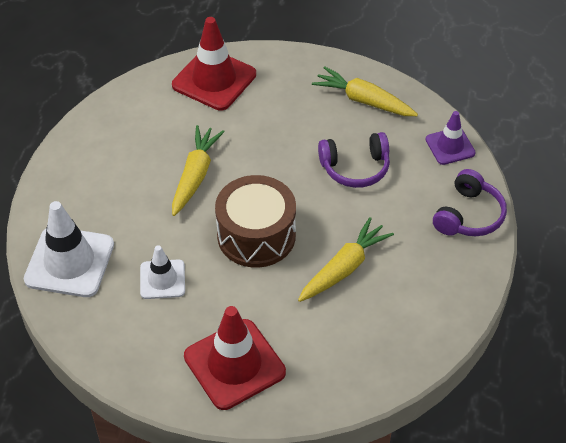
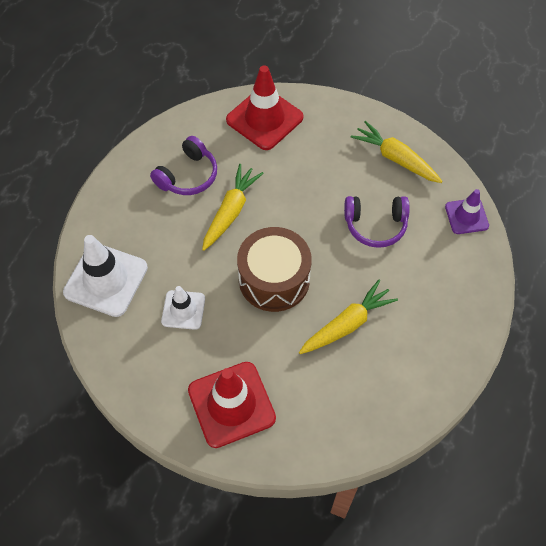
camera: 10 degrees right, 10 degrees up
purple headphones [433,169,507,236] -> purple headphones moved to [150,136,217,195]

